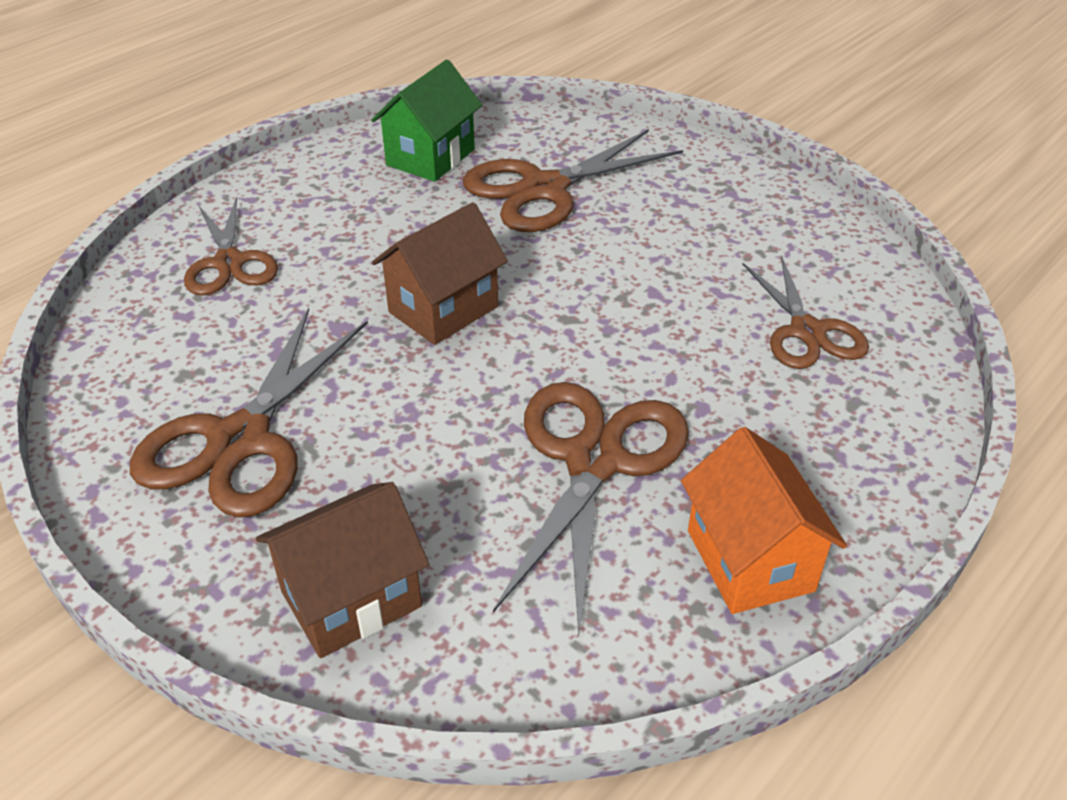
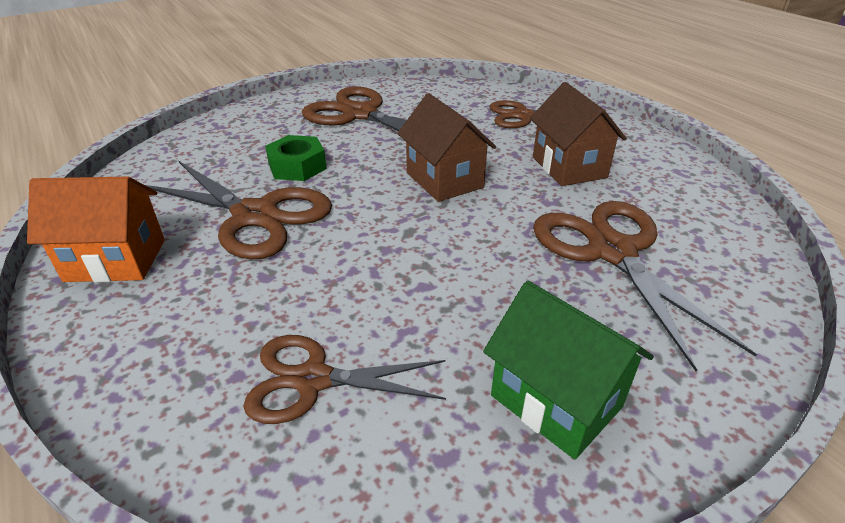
camera: 105 degrees right, 5 degrees down
brown house [256,482,429,658] -> brown house moved to [530,82,627,186]
green house [371,60,482,182] -> green house moved to [483,281,654,459]
none -> green nut [265,135,327,181]

